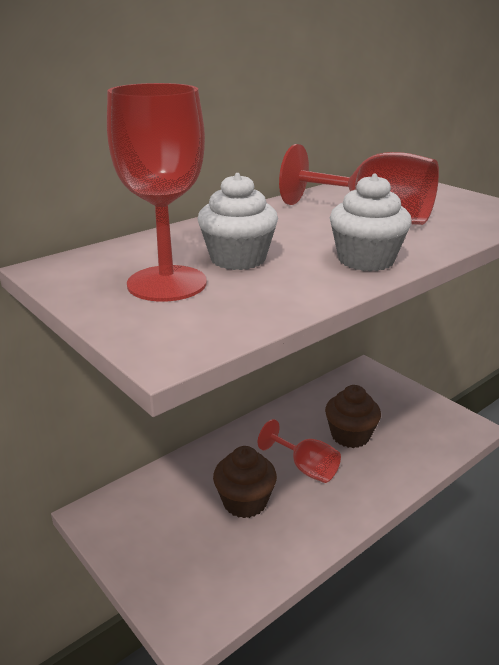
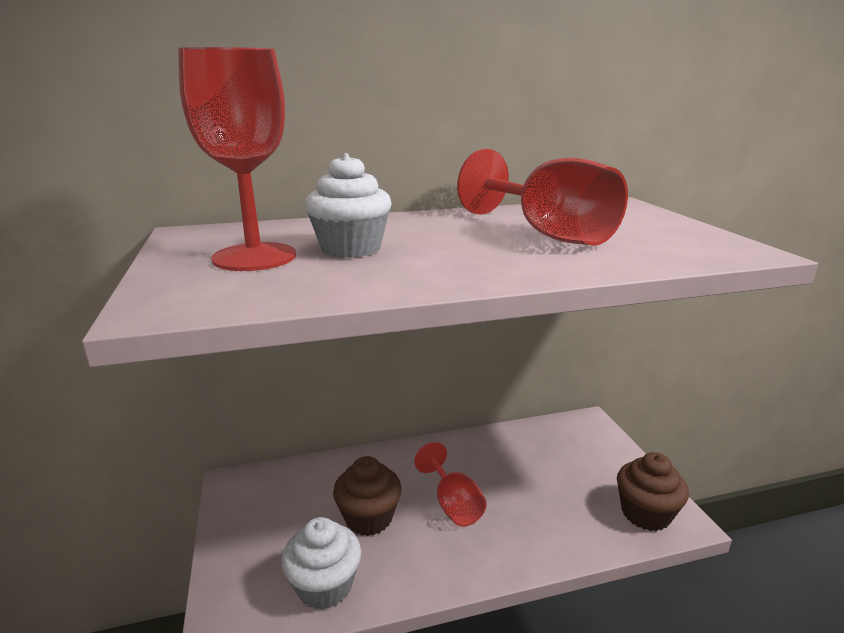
camera: 25 degrees right, 5 degrees down
brown cupcake [325,385,381,448] -> brown cupcake moved to [617,452,689,531]
white cupcake [330,174,412,271] -> white cupcake moved to [282,517,361,610]

